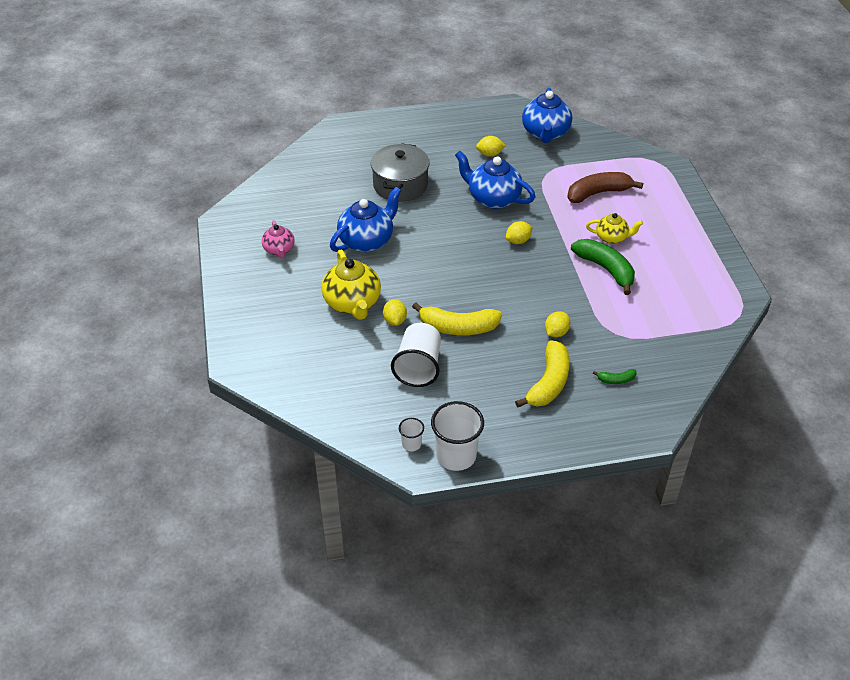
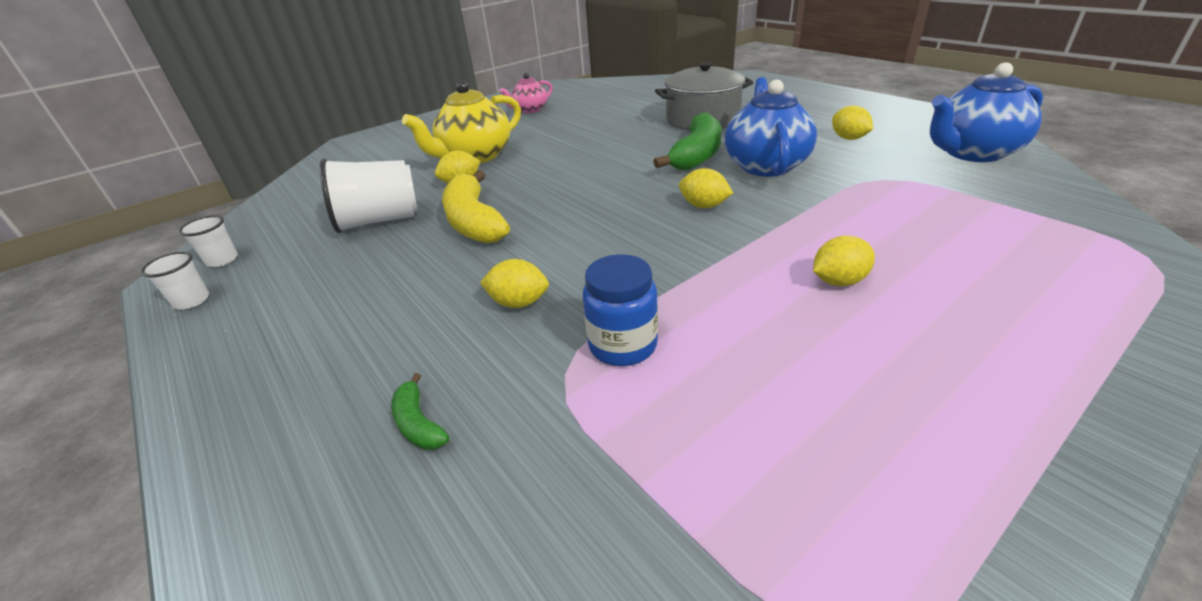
camera: 65 degrees right, 10 degrees down
blue teapot [330,187,402,252] -> none
white cup [431,401,484,471] -> white cup [141,252,209,310], size x0.50
yellow banana [515,340,570,408] -> none
brown banana [567,172,643,203] -> none
green banana [571,239,635,295] -> green banana moved to [653,112,721,171]
yellow teapot [586,213,643,244] -> yellow lemon [813,236,875,286]
none -> blue jar [583,254,658,366]

